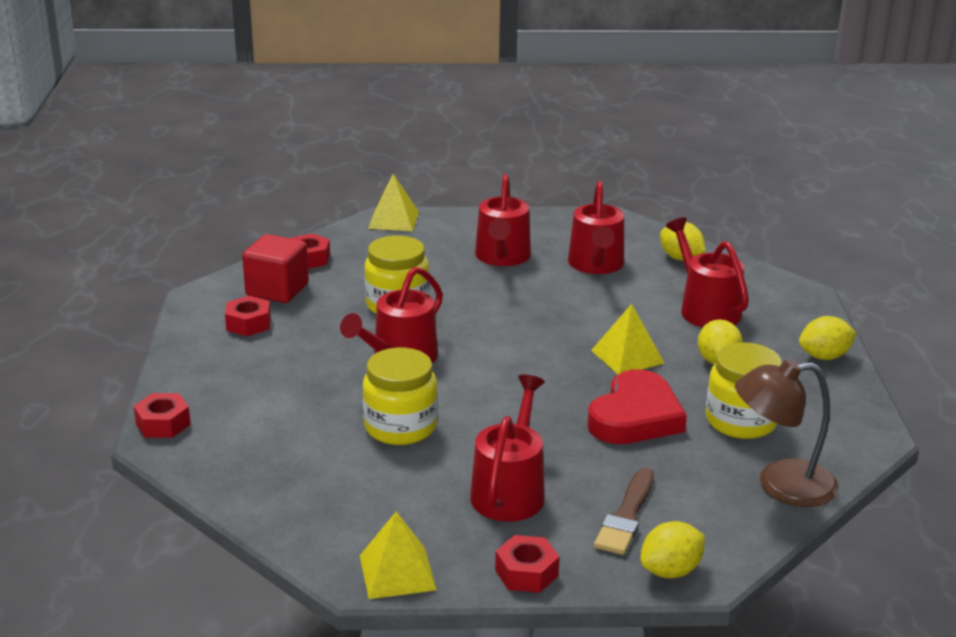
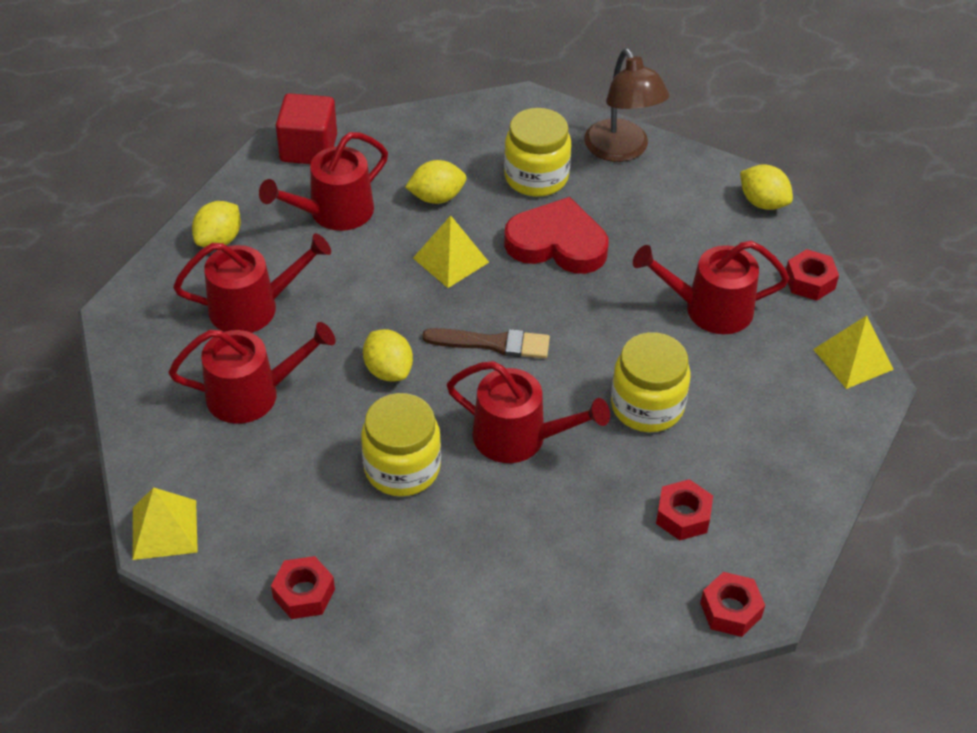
camera: 105 degrees left, 20 degrees up
red nut [225,296,271,336] -> red nut moved to [656,479,713,540]
red cube [242,234,309,303] -> red cube moved to [276,93,337,164]
brown brush [594,467,654,555] -> brown brush moved to [422,328,550,359]
yellow lemon [799,316,857,360] -> yellow lemon moved to [363,329,413,382]

